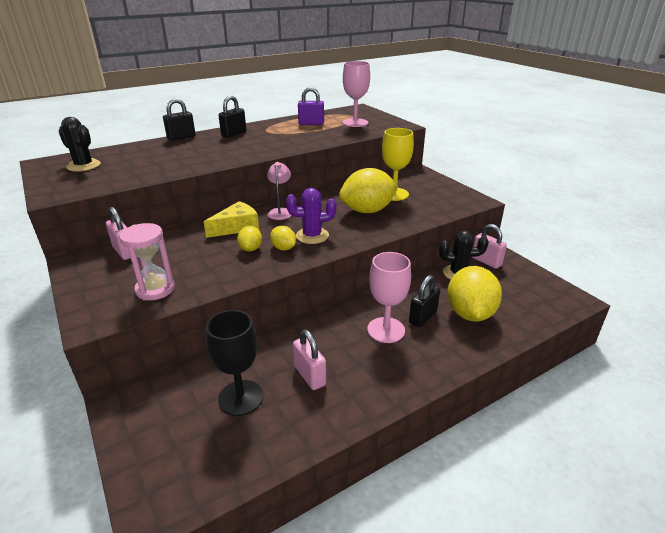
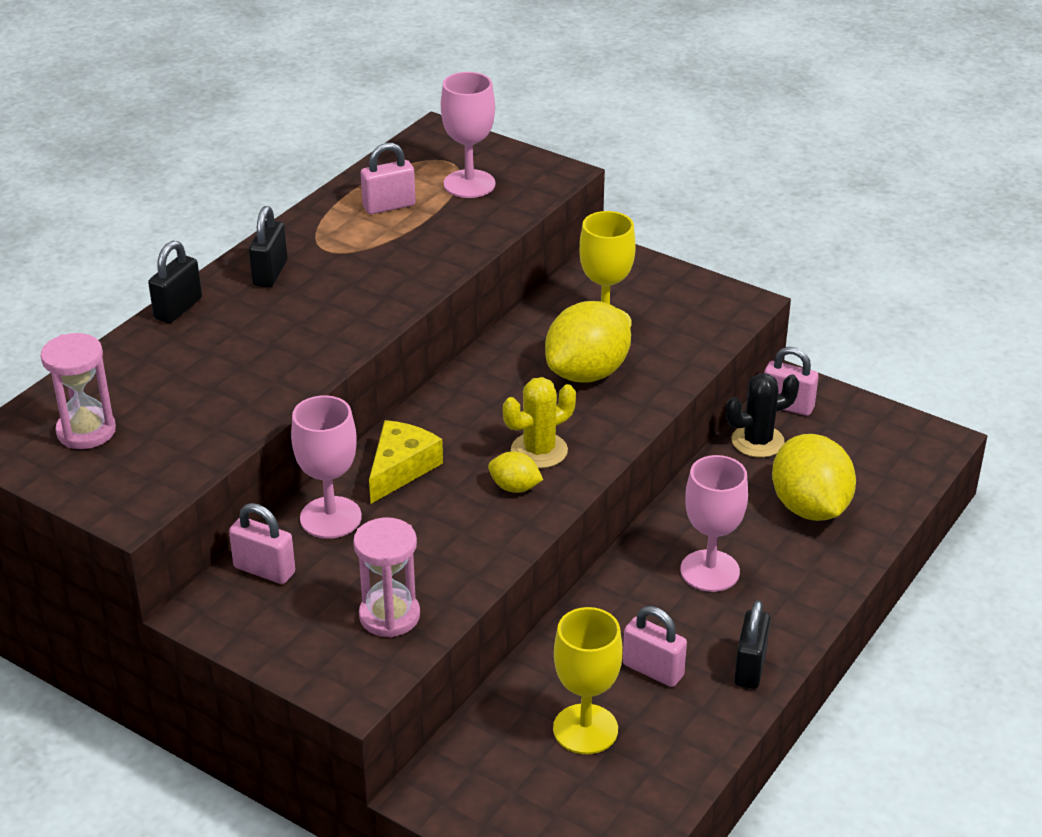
camera: 25 degrees left, 5 degrees up
black cactus [59,117,101,172] -> pink hourglass [41,333,116,449]
black goblet [206,310,263,416] -> yellow goblet [553,607,623,754]
yellow lemon [237,226,262,251] -> none
pink lamp [267,162,292,220] -> none
purple cactus [286,188,336,244] -> yellow cactus [503,377,576,468]
purple padlock [298,87,324,125] -> pink padlock [361,143,416,214]
black padlock [409,275,440,327] -> black padlock moved to [734,600,770,689]
none -> pink goblet [291,395,362,539]

